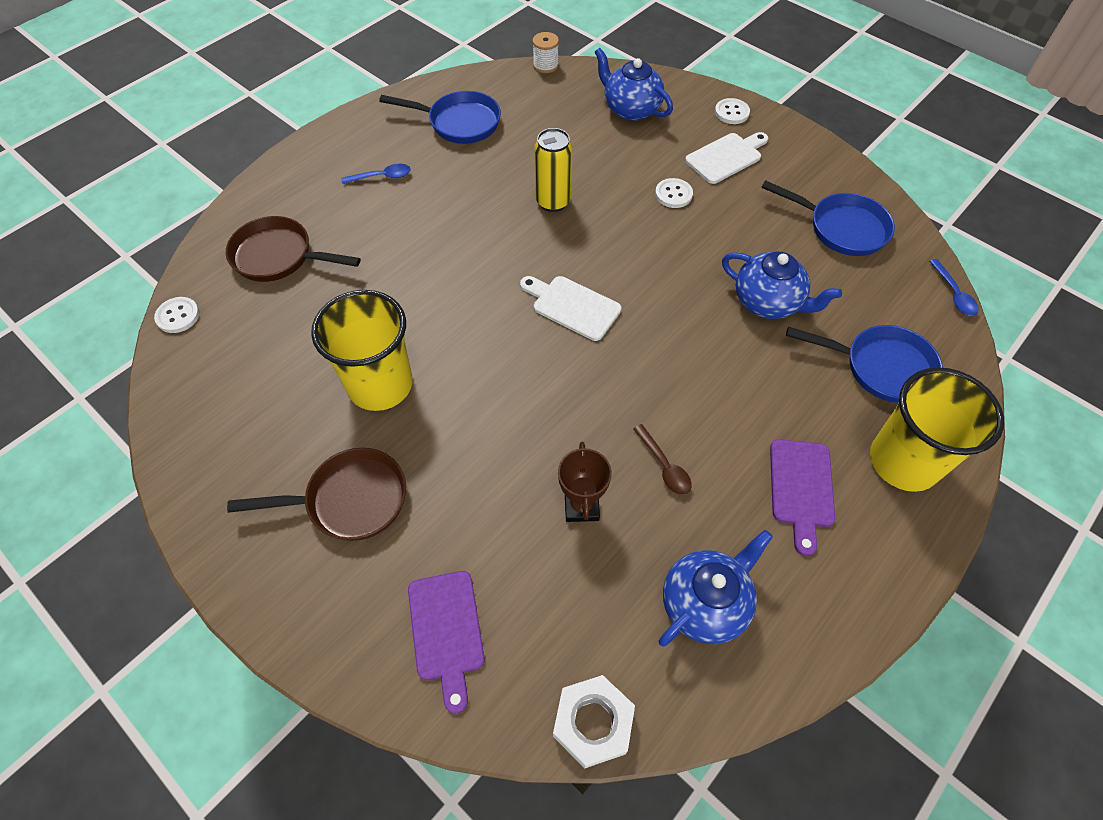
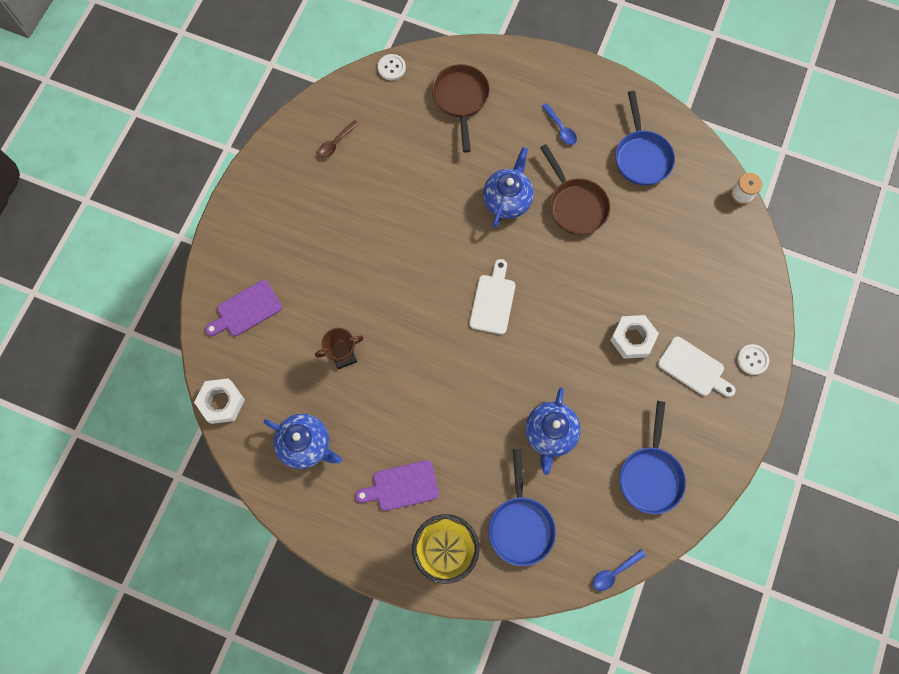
camera: 70 degrees right, 15 degrees up
brown pan [227,448,406,541] -> brown pan moved to [540,144,610,235]
yellow cup [311,290,412,411] -> none
yellow can [534,128,573,212] -> none
blue teapot [595,48,673,121] -> blue teapot moved to [483,147,534,228]
brown spoon [633,424,692,495] -> brown spoon moved to [318,120,359,158]
white button [655,178,693,208] -> white nut [610,315,659,359]

